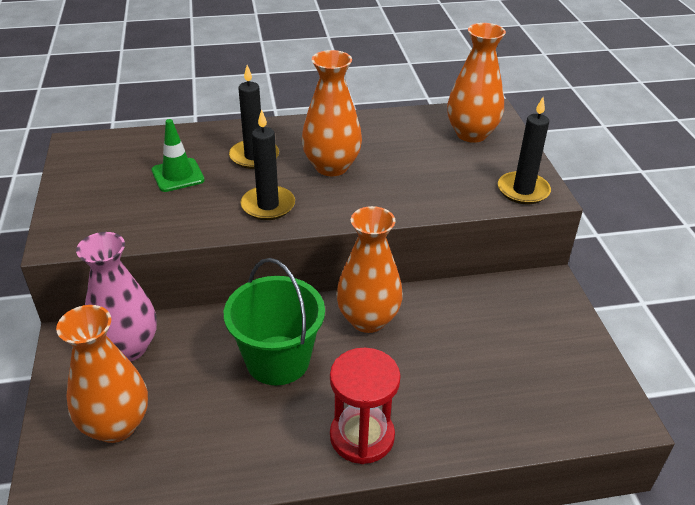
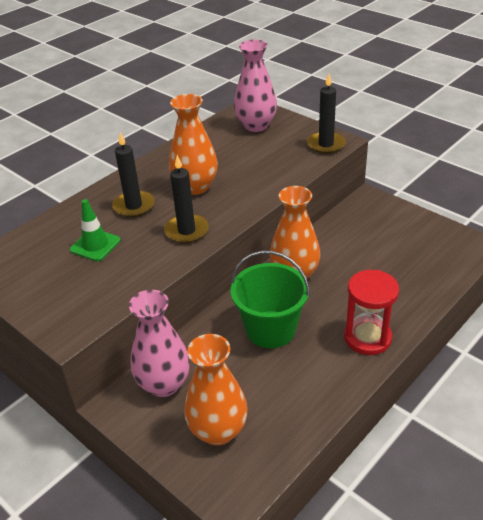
camera: 35 degrees left, 0 degrees up
orange vase [447,23,506,143] -> pink vase [234,40,277,132]

